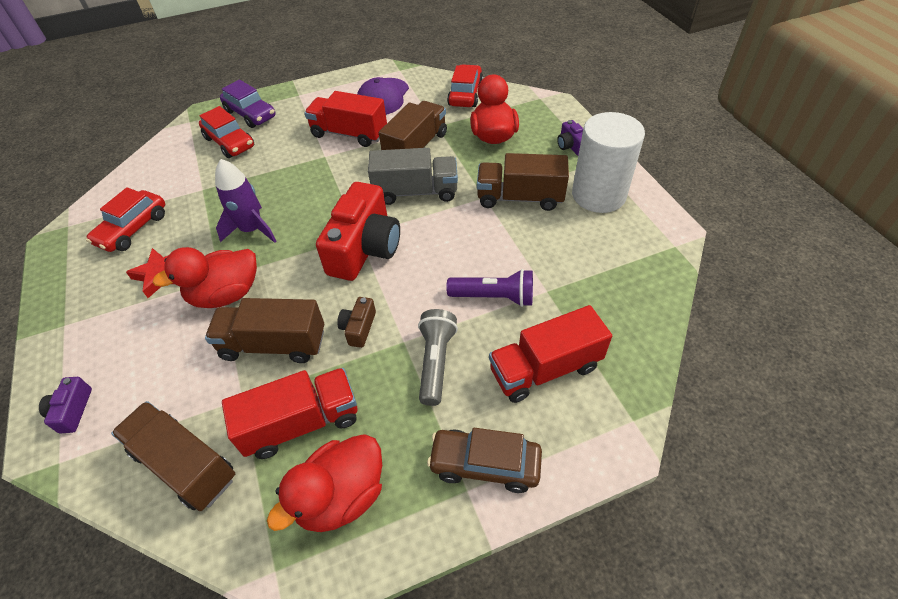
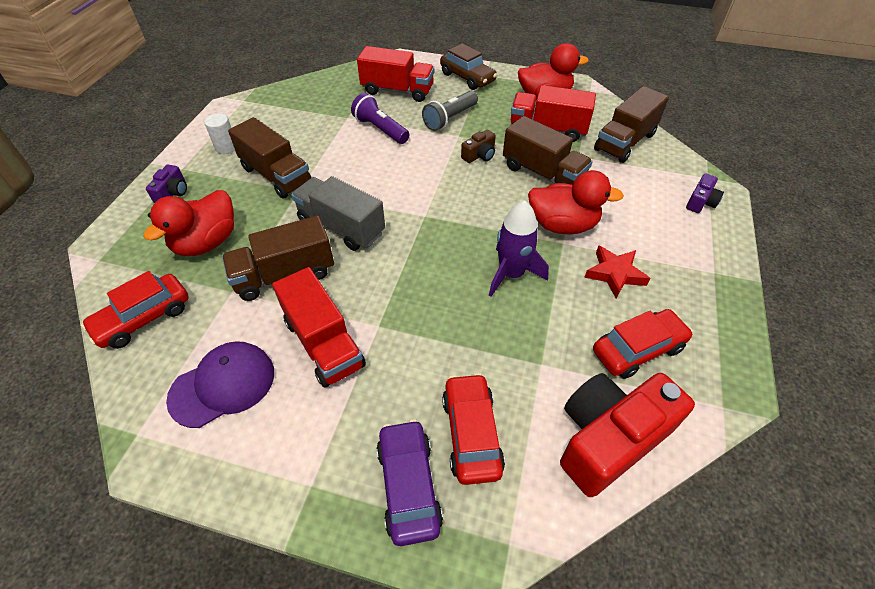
camera: 145 degrees left, 0 degrees up
brown truck [111,401,235,511] -> brown truck turned 60 degrees clockwise [594,86,669,163]
red camera [316,182,400,281] -> red camera moved to [560,373,695,497]
white cylinder [572,112,645,213] -> white cylinder [204,114,235,154], size x0.44

